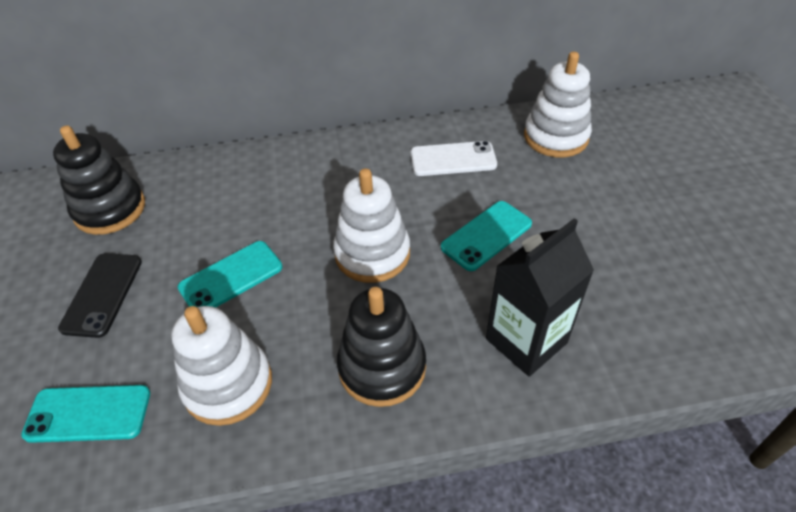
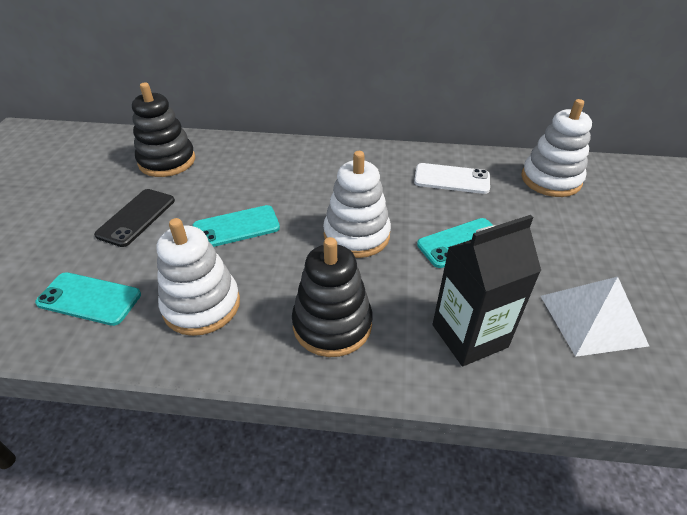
camera: 15 degrees right, 5 degrees down
none -> white pyramid [541,277,649,357]

